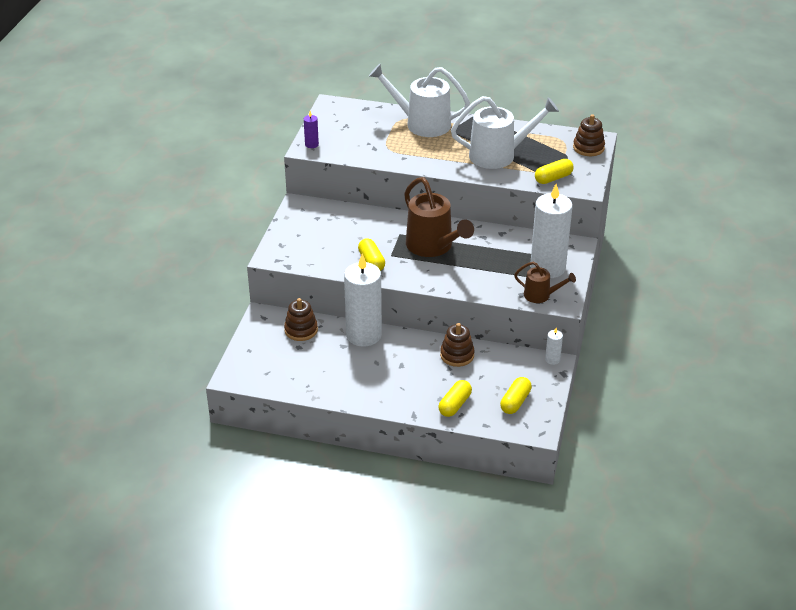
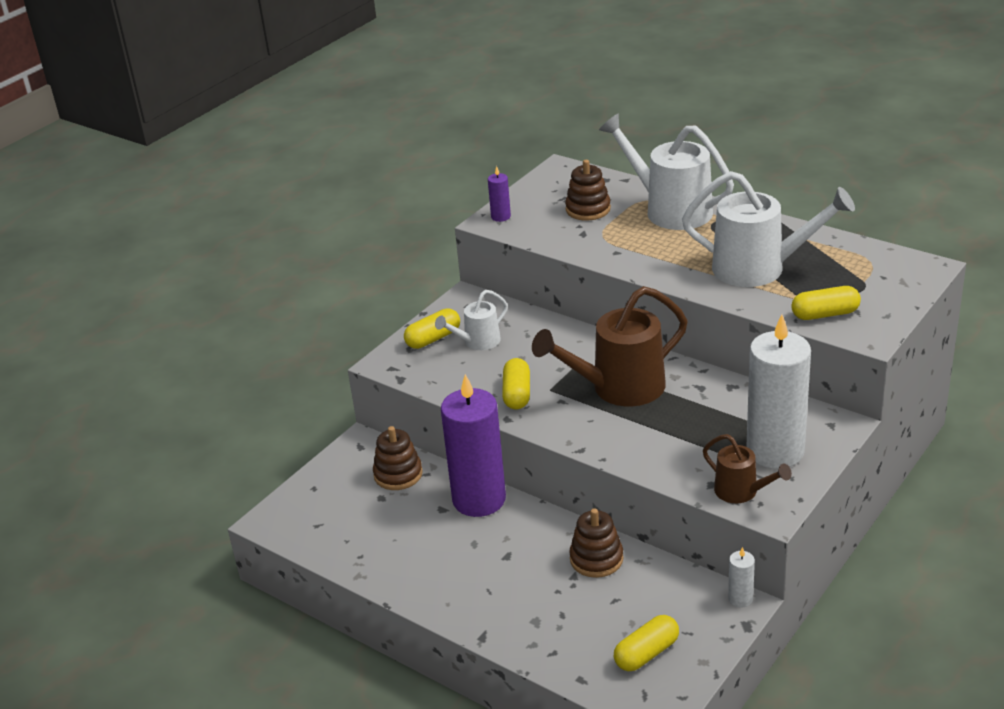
camera: 25 degrees right, 5 degrees down
white candle [344,254,382,347] -> purple candle [441,374,506,517]
brown watering can [404,177,474,257] -> brown watering can turned 75 degrees clockwise [532,286,688,406]
yellow capsule [439,380,472,417] -> yellow capsule moved to [404,308,460,349]
brown stacking toy [573,114,605,156] -> brown stacking toy moved to [565,160,611,220]
none -> white watering can [435,290,508,350]

